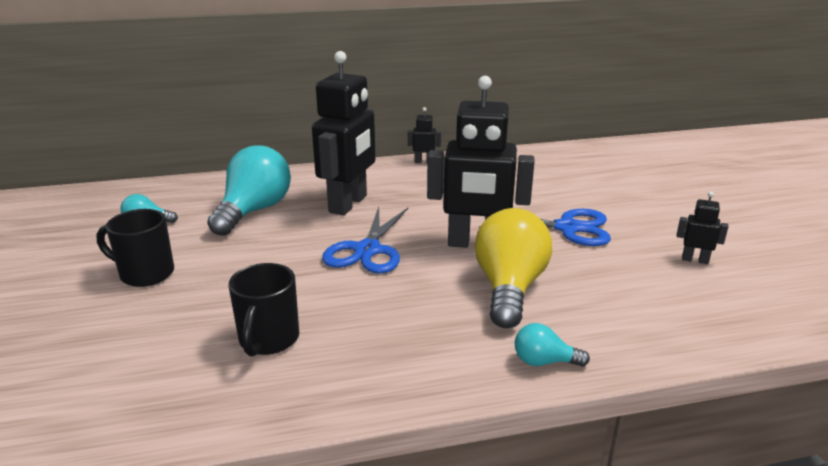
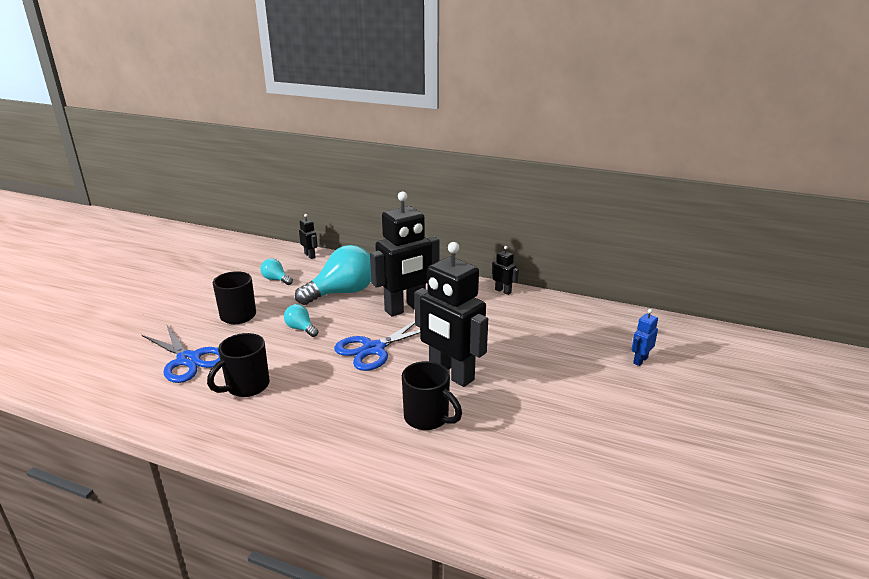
camera: 35 degrees right, 0 degrees up
yellow light bulb [474,208,552,328] -> black mug [402,361,462,430]
blue scissors [479,209,611,246] -> blue scissors moved to [142,324,220,383]
turquoise light bulb [515,323,590,367] -> turquoise light bulb moved to [284,304,319,337]
black robot [677,192,728,264] -> black robot moved to [299,214,317,259]
none -> blue robot [631,309,658,366]

